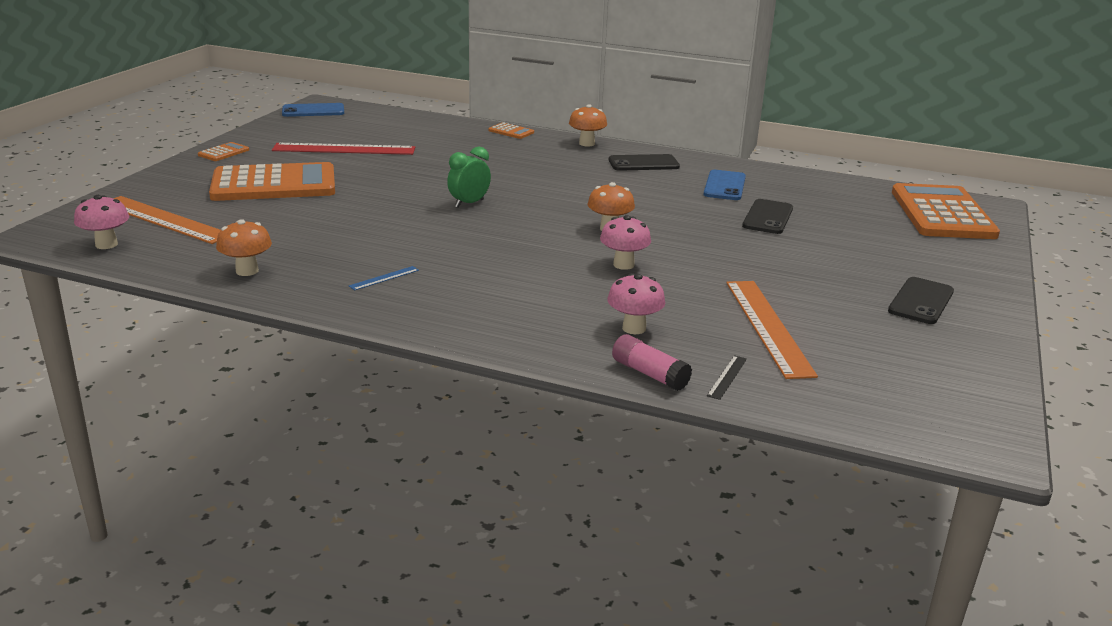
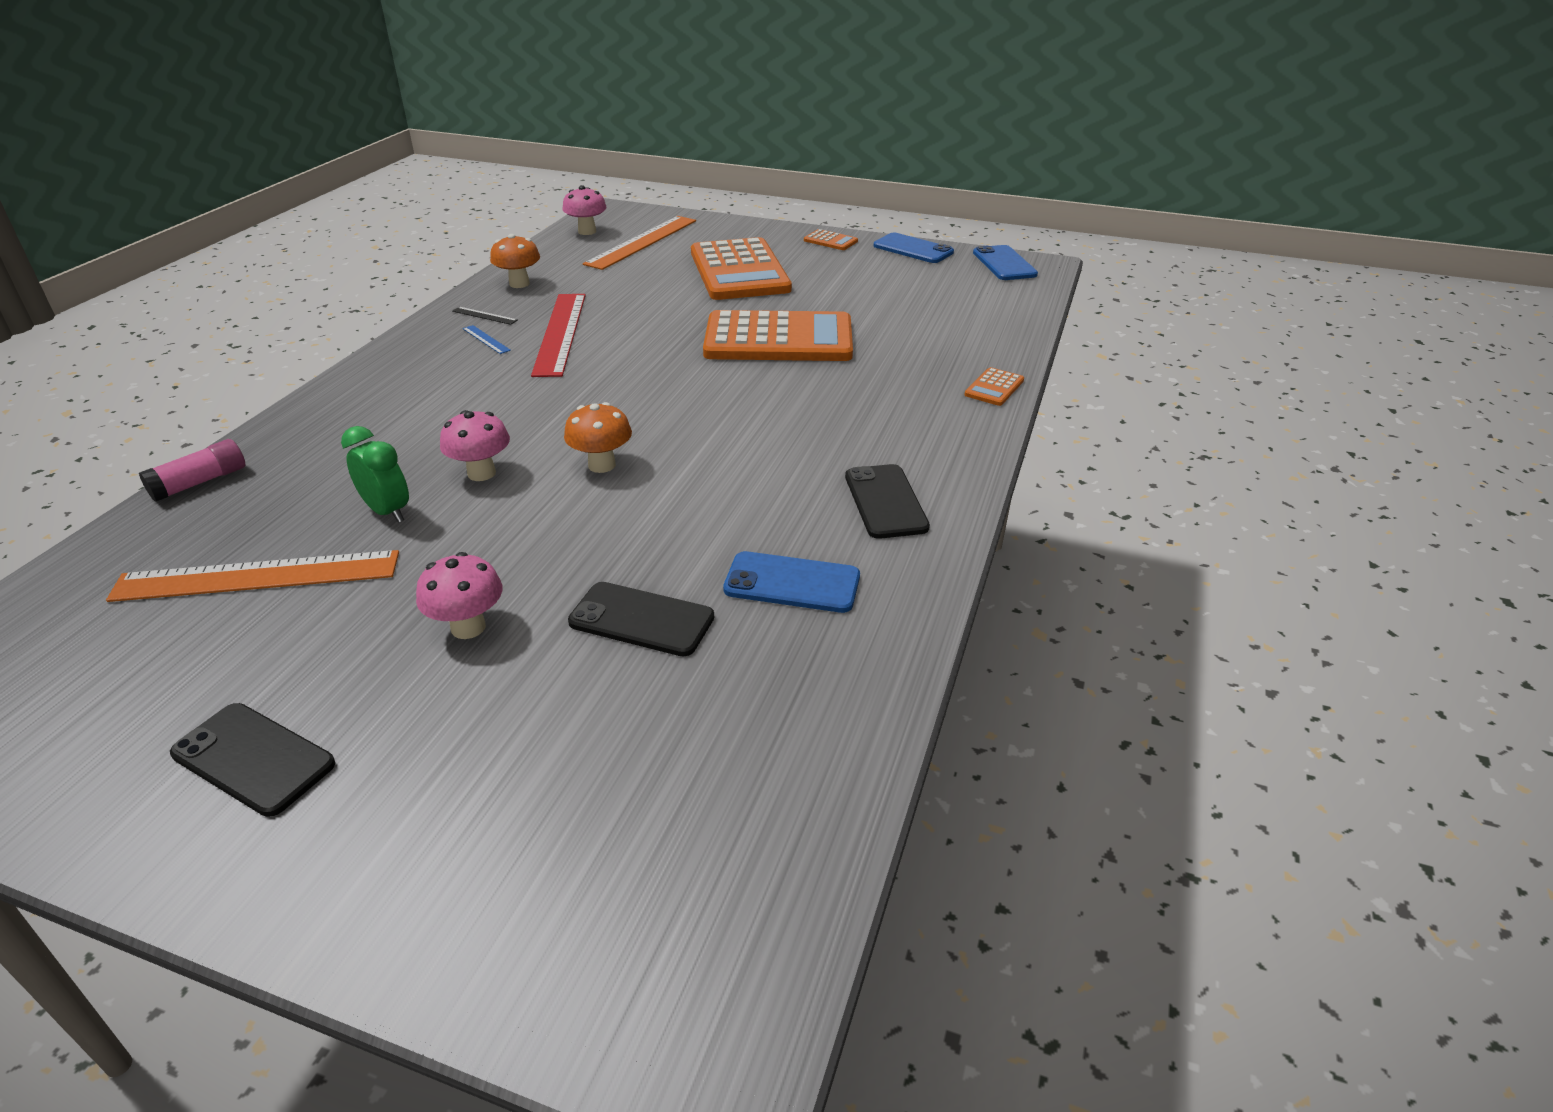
camera: 90 degrees right, 10 degrees up
red ruler [272,143,415,155] -> red ruler moved to [531,294,586,377]
green clock [447,146,491,208] -> green clock moved to [341,426,409,523]
orange mushroom [569,104,607,146] -> none
pink mushroom [607,273,665,334] -> pink mushroom moved to [416,552,502,639]
black ruler [707,355,747,400] -> black ruler moved to [452,307,518,325]
orange calculator [892,183,1000,239] -> orange calculator moved to [703,310,853,361]
none -> blue phone [874,233,954,263]

